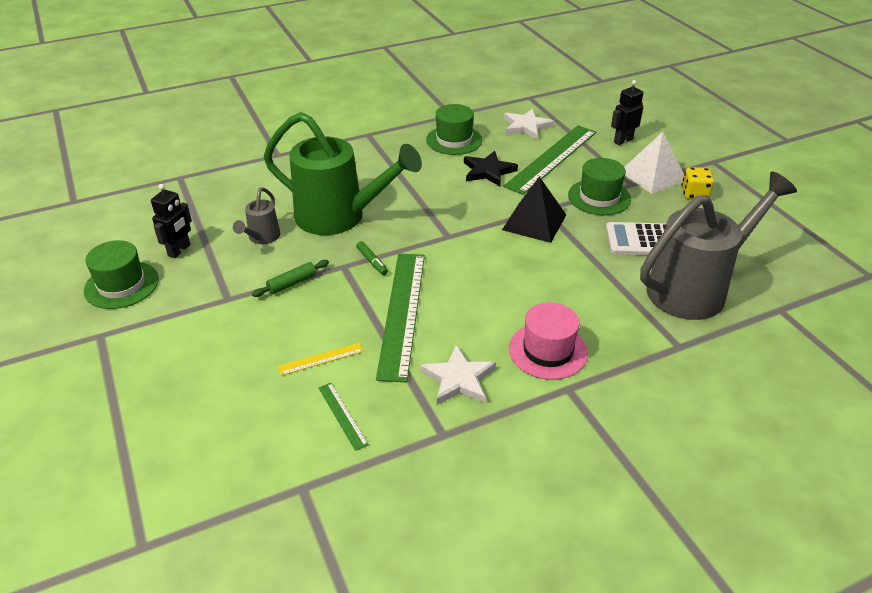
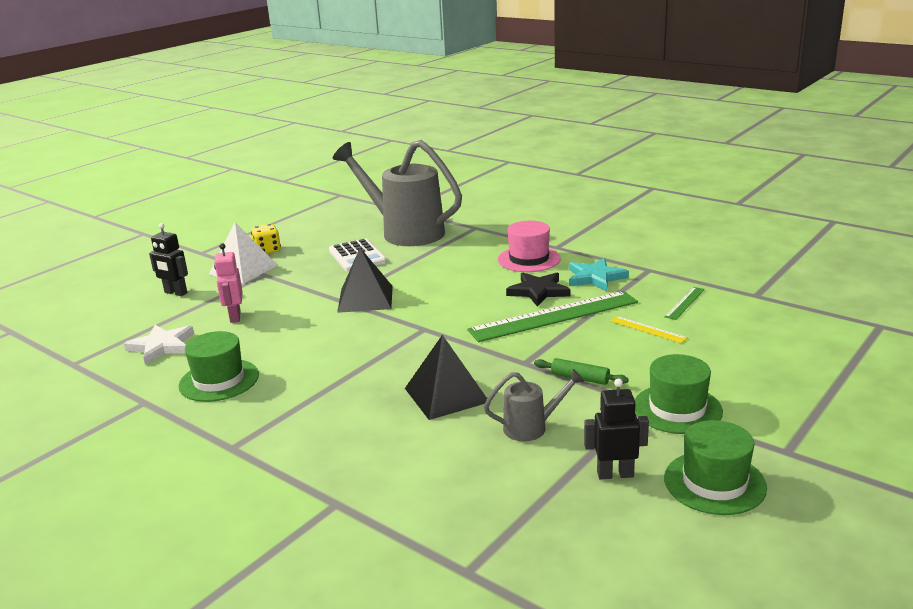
camera: 115 degrees left, 15 degrees down
green watering can [264,112,422,235] -> black pyramid [405,335,487,420]
green marker [356,241,388,275] -> none
white star [420,344,496,405] -> turquoise star [569,258,629,291]
black star [464,151,518,186] -> black star moved to [506,272,570,306]
green ruler [503,125,596,195] -> pink robot [214,243,243,323]
green hat [568,158,631,215] -> green hat moved to [635,354,723,434]

